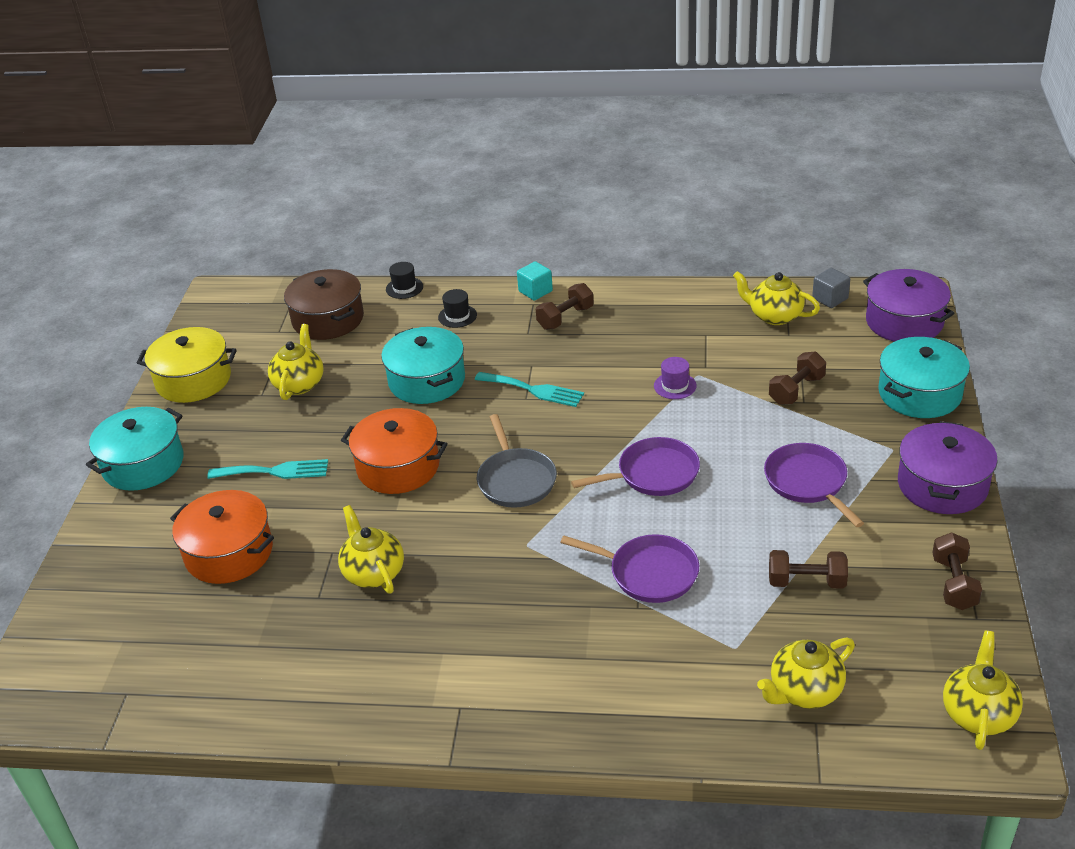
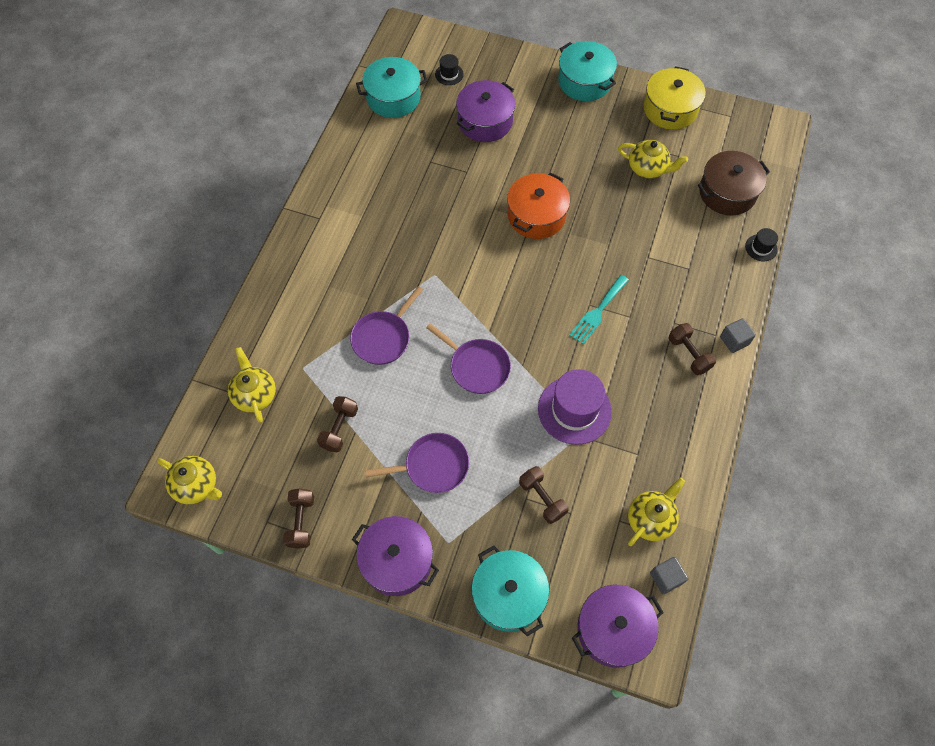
camera: 100 degrees right, 25 degrees up
orange pot [170,490,274,584] -> purple pot [456,80,515,142]
turquoise fork [207,459,328,479] -> none
yellow teapot [338,505,404,594] -> none
turquoise pot [381,327,465,404] -> turquoise pot moved to [356,57,428,118]
black hat [438,289,477,328] -> black hat moved to [435,54,464,85]
grey pan [477,414,557,508] -> none
turquoise cube [517,261,553,301] -> grey cube [720,318,756,353]
purple pan [571,437,700,496] -> purple pan turned 45 degrees counterclockwise [426,323,511,394]
purple hat [654,357,697,399] -> purple hat [538,369,612,445], size x2.11
brown dumbbell [932,532,982,610] -> brown dumbbell turned 75 degrees clockwise [283,488,314,549]

